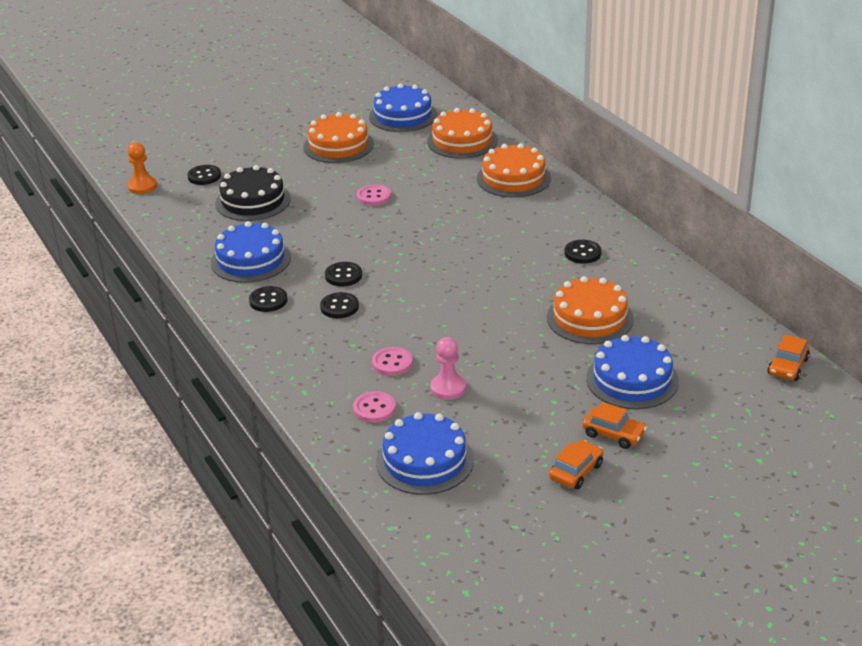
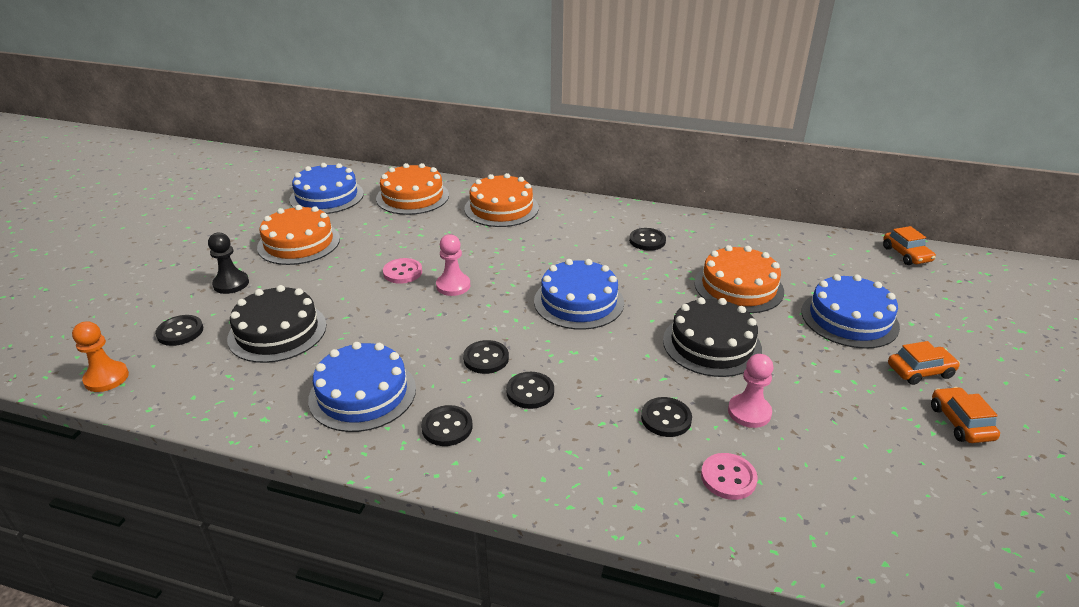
camera: 45 degrees left, 0 degrees up
pink button [372,347,413,376] -> black button [641,397,692,437]
blue cake [376,412,474,495] -> blue cake moved to [534,259,624,330]
none -> black pawn [208,233,249,294]
none -> pink pawn [436,234,470,296]
none -> black cake [663,297,762,377]

